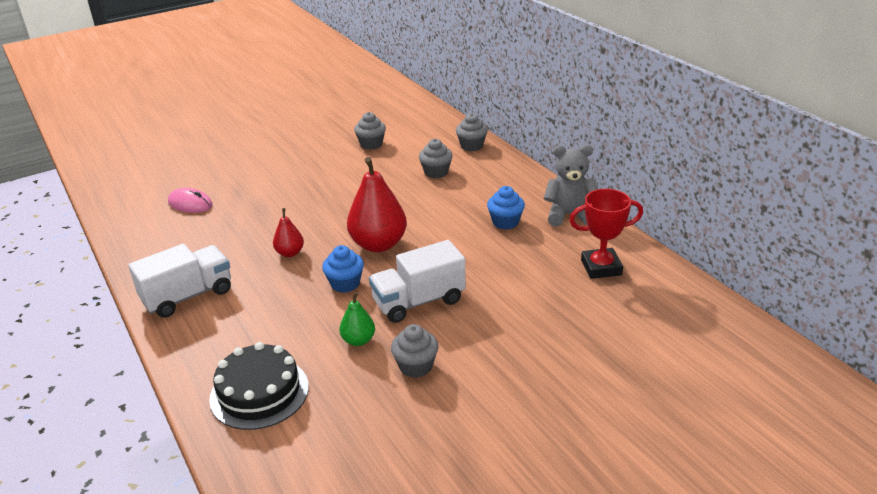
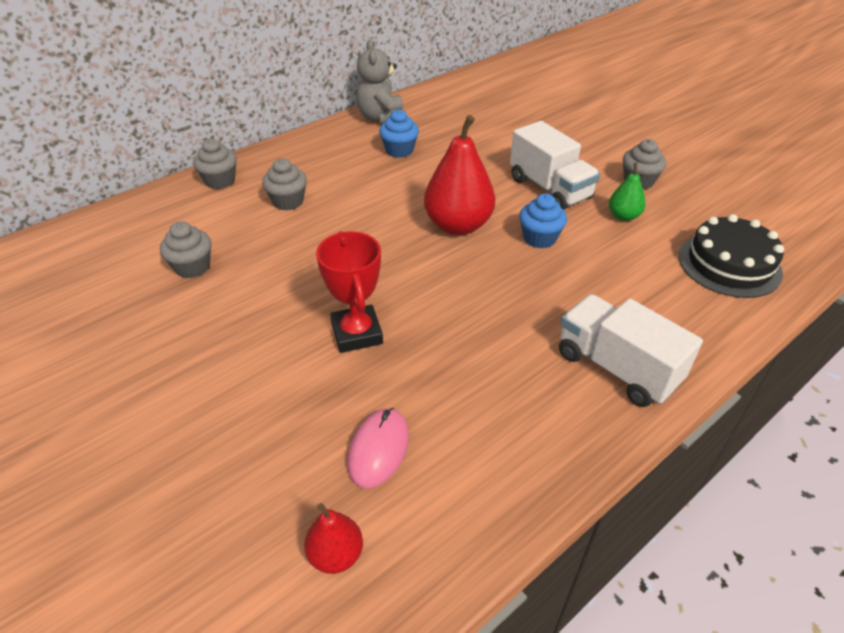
camera: 100 degrees left, 10 degrees up
red pear [273,208,304,257] -> red pear moved to [304,503,363,574]
red trophy [569,189,643,279] -> red trophy moved to [316,231,383,353]

